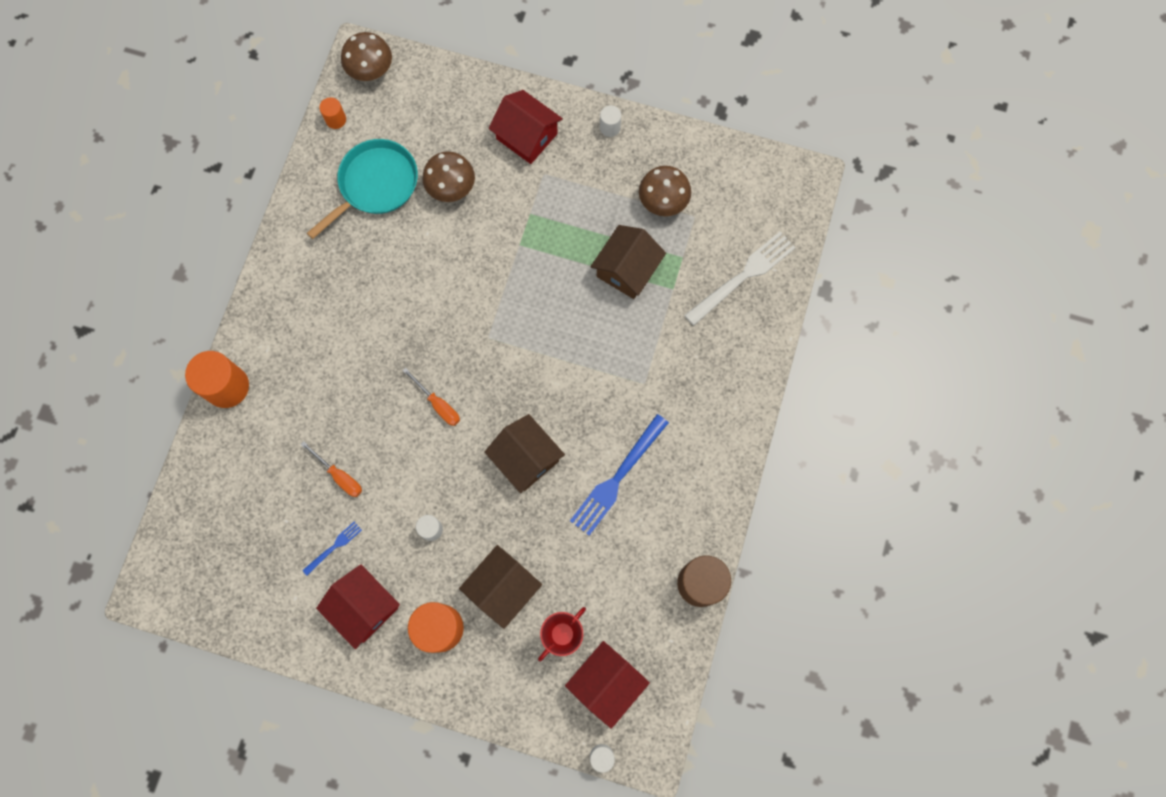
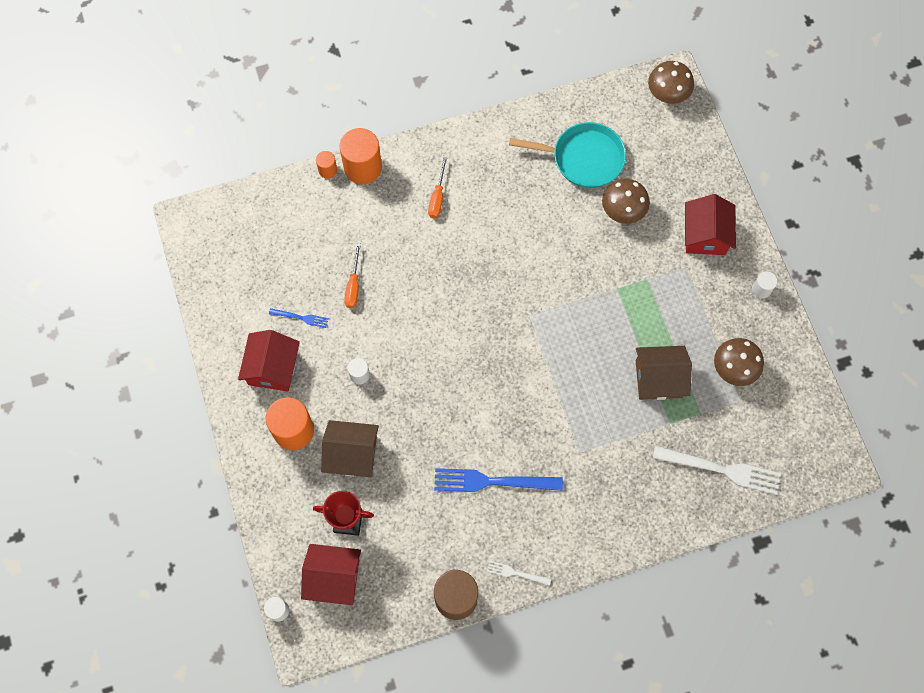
camera: 55 degrees right, 5 degrees down
orange cylinder [319,97,346,129] -> orange cylinder moved to [316,151,337,179]
orange screwdriver [402,368,460,426] -> orange screwdriver moved to [428,157,447,218]
brown house [485,414,565,493] -> none
none -> white fork [487,561,551,586]

